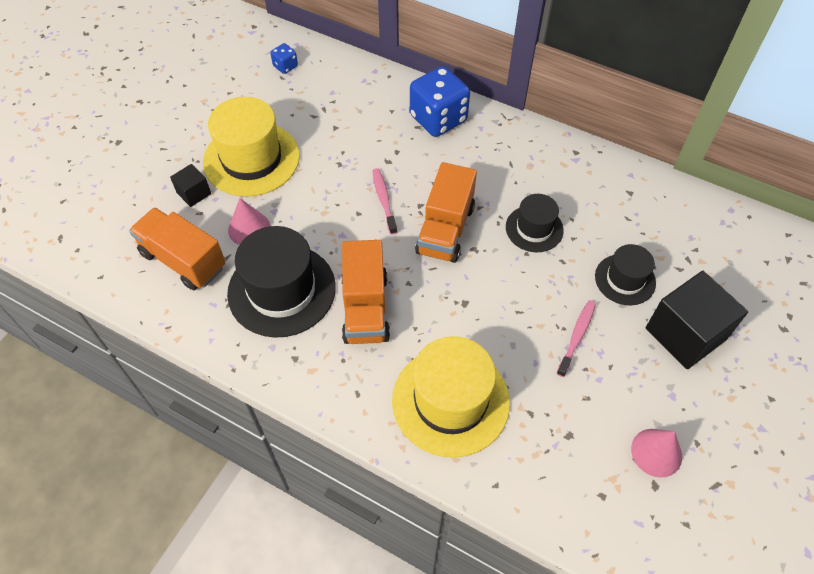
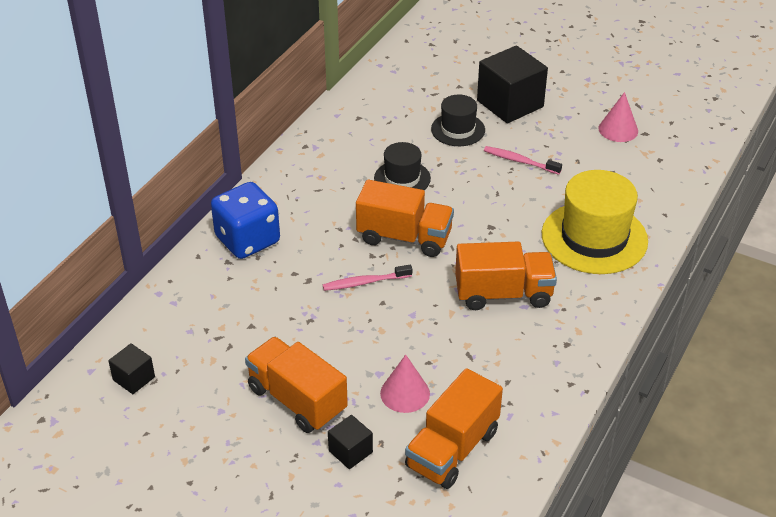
camera: 90 degrees left, 15 degrees down
yellow hat [203,97,300,197] -> orange truck [245,337,348,433]
black hat [227,226,336,338] -> none
blue dice [270,43,298,74] -> black cube [108,343,155,394]

